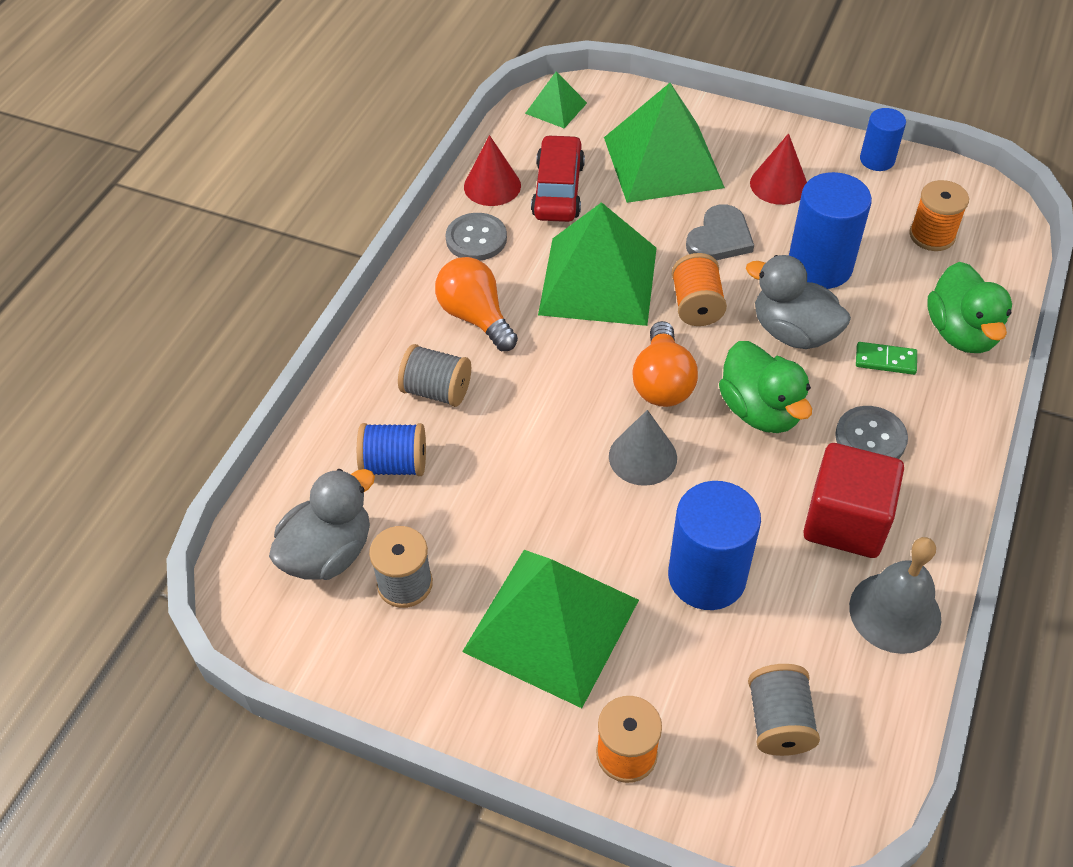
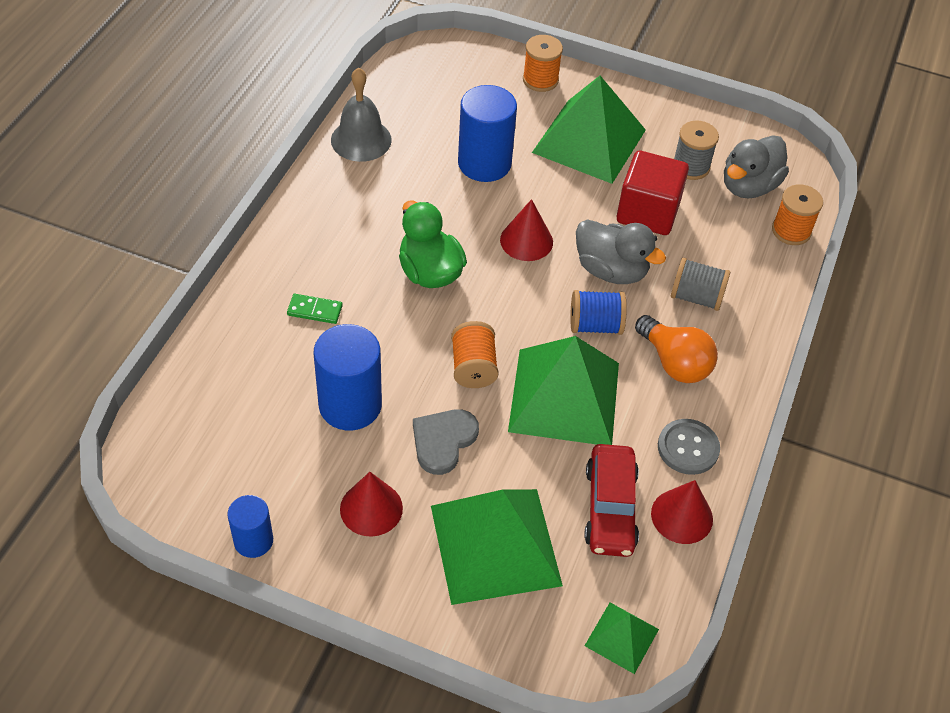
camera: 175 degrees right, 0 degrees up
blue spool [357,423,426,476] -> blue spool moved to [570,290,627,335]
grey cone [609,410,677,486] -> red cone [500,199,553,261]
orange light bulb [632,321,698,407] -> none
grey duck [746,255,851,349] -> grey duck moved to [576,219,666,284]
grey spool [748,664,820,756] -> none
red cube [803,443,904,558] -> red cube moved to [617,151,689,235]
grey button [835,406,908,459] -> none
orange spool [910,180,969,251] -> orange spool moved to [772,184,823,245]
green duck [927,262,1012,353] -> none

